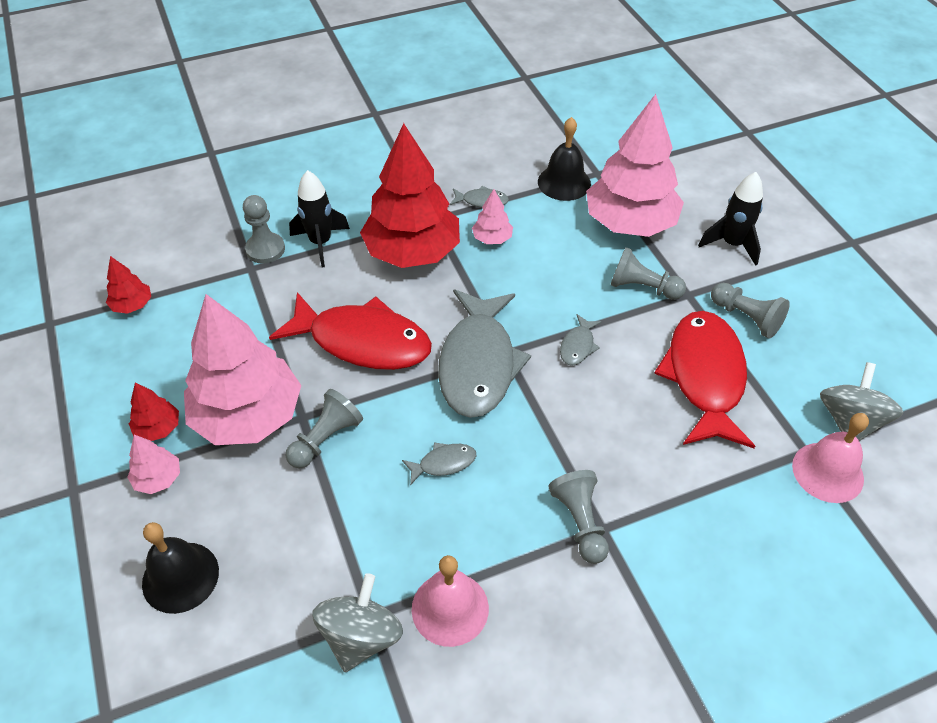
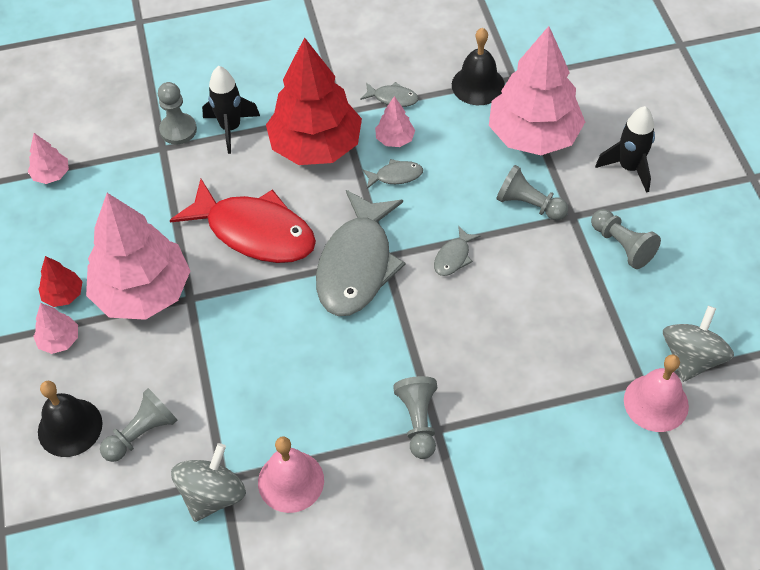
camera: 10 degrees right, 5 degrees up
red tree [106,256,151,314] -> pink tree [28,133,69,184]
grey pawn [285,389,363,468] -> grey pawn moved to [100,388,177,462]
grey fish [402,442,476,485] -> grey fish moved to [362,159,423,189]
red fish [654,311,755,448] -> none

